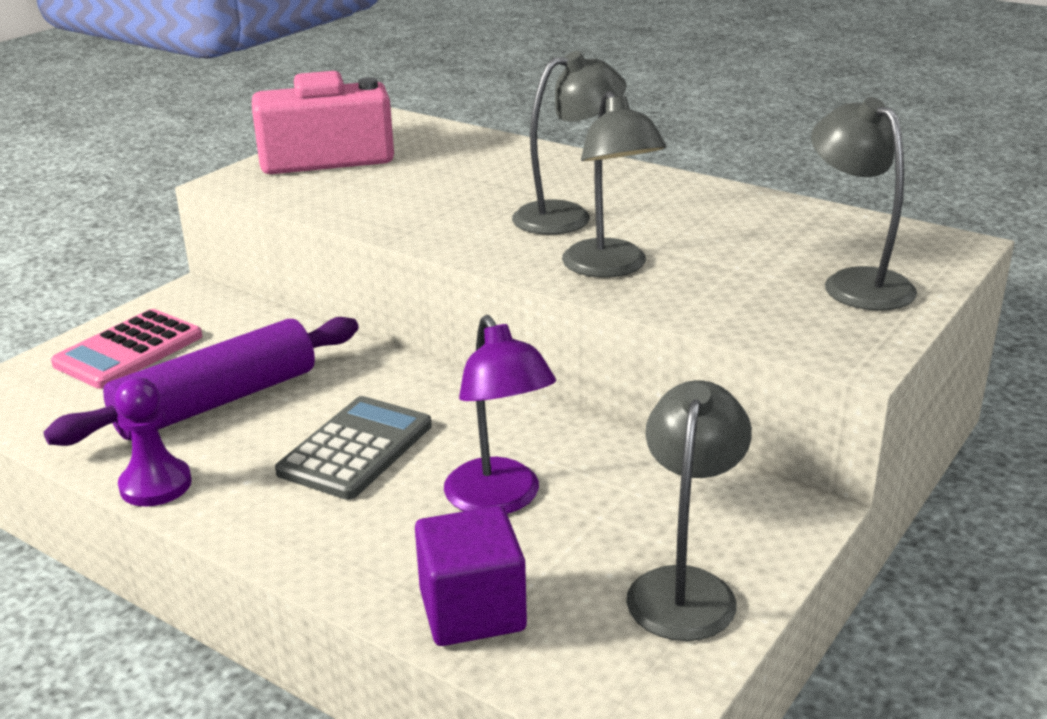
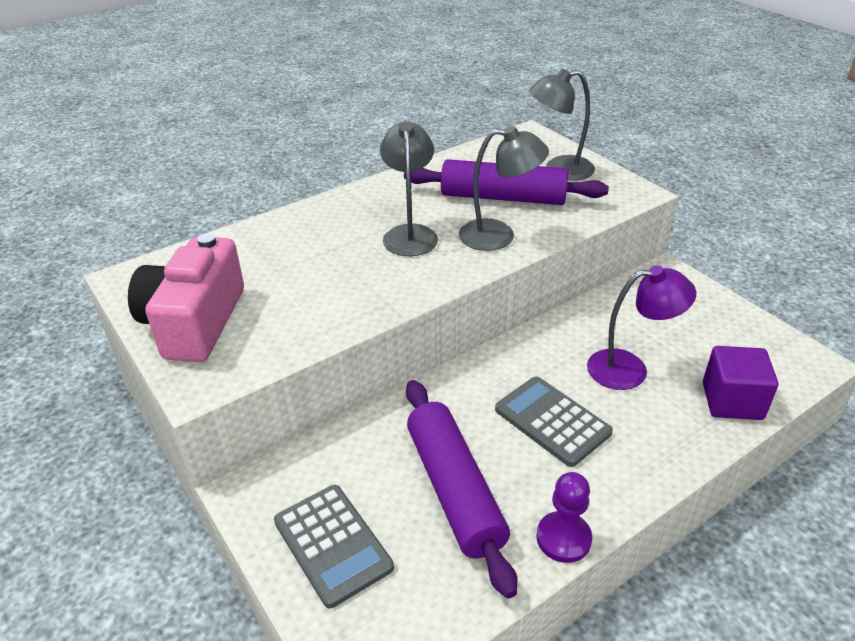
camera: 70 degrees left, 10 degrees up
pink calculator [51,309,202,389] -> grey calculator [274,485,394,608]
grey lamp [626,380,752,641] -> none
none -> purple rolling pin [404,159,609,205]

